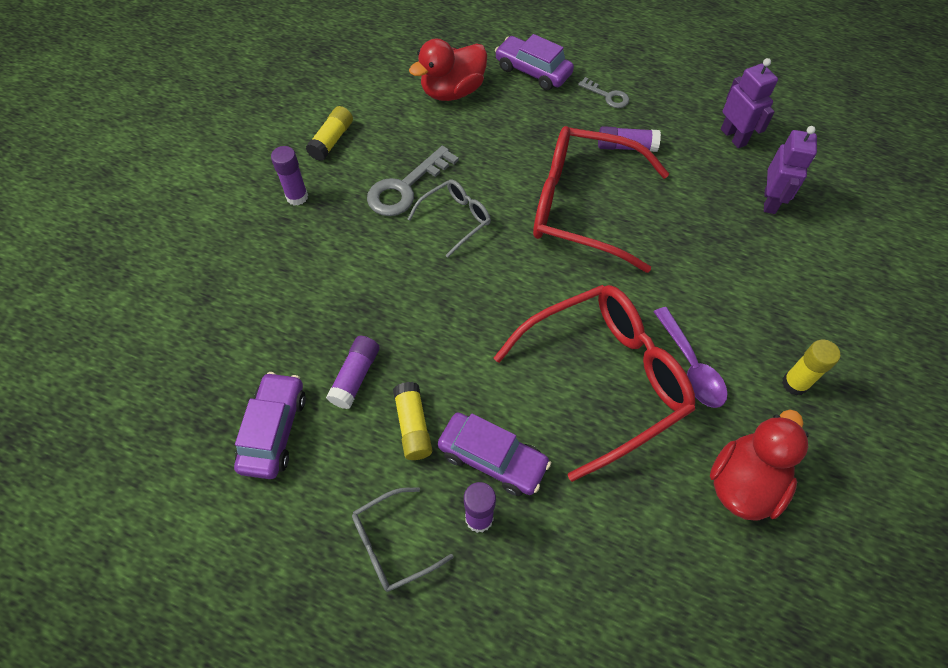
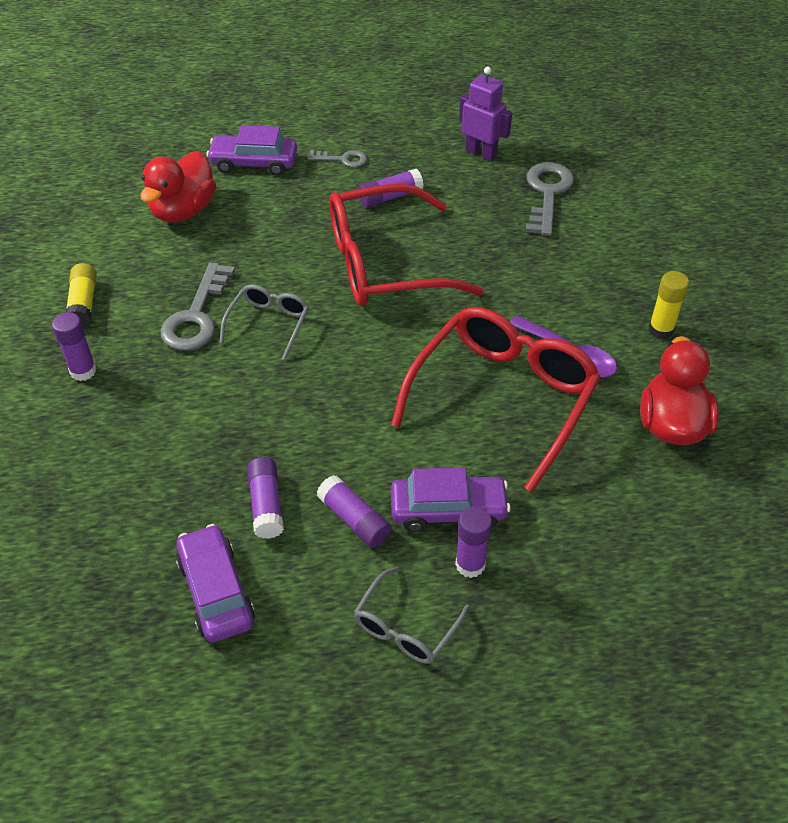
camera: 30 degrees left, 10 degrees down
yellow glue stick [393,382,432,460] -> purple glue stick [317,475,391,548]
purple robot [764,126,817,214] -> grey key [526,162,574,236]

